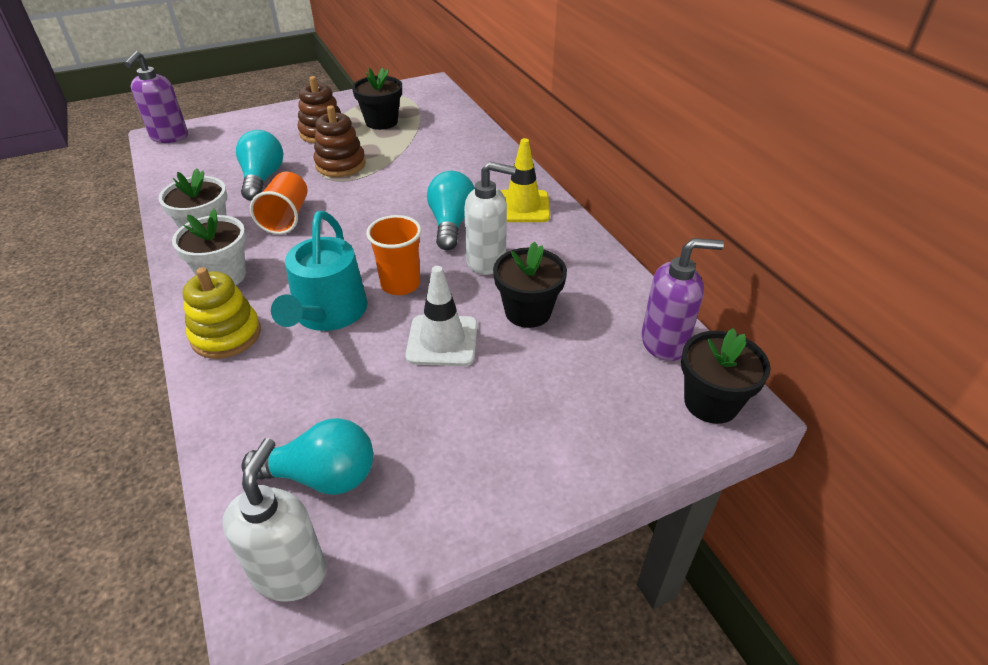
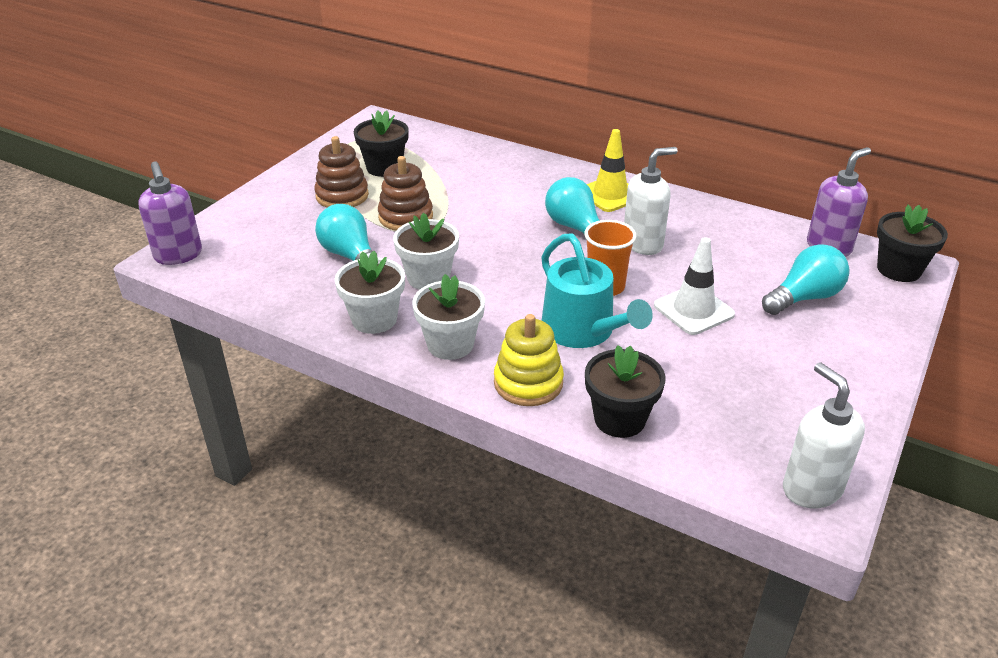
camera: 35 degrees left, 5 degrees down
turquoise light bulb [241,418,373,495] -> turquoise light bulb moved to [762,244,850,315]
orange cup [250,172,308,234] -> white flower pot [393,213,459,290]
black flower pot [493,242,567,328] -> black flower pot moved to [585,345,666,438]

